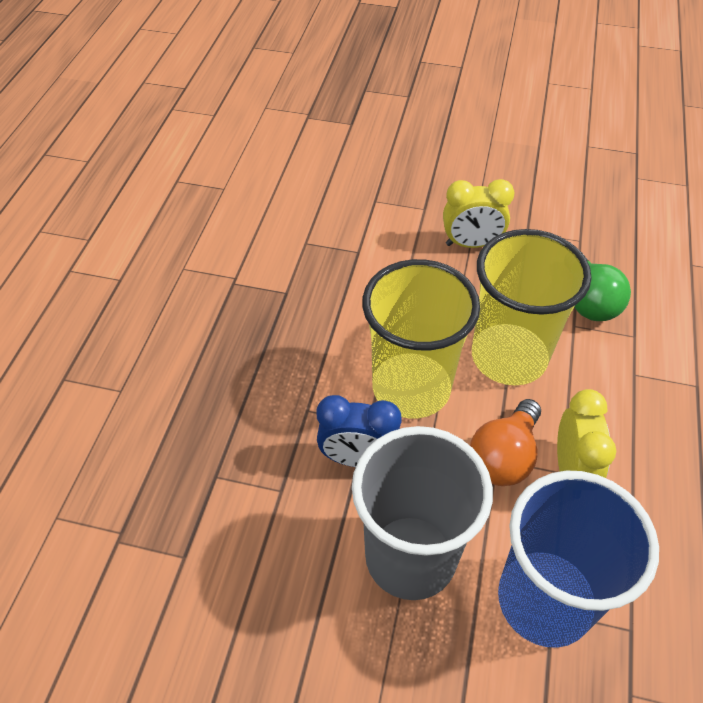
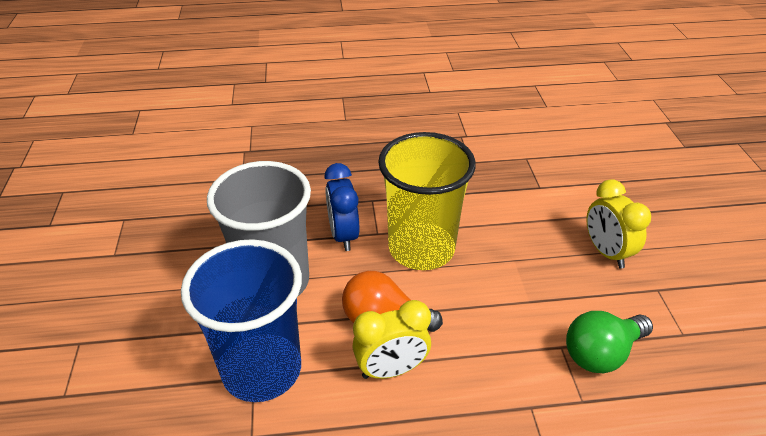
camera: 70 degrees right, 10 degrees down
yellow cup [472,229,592,385] -> none

